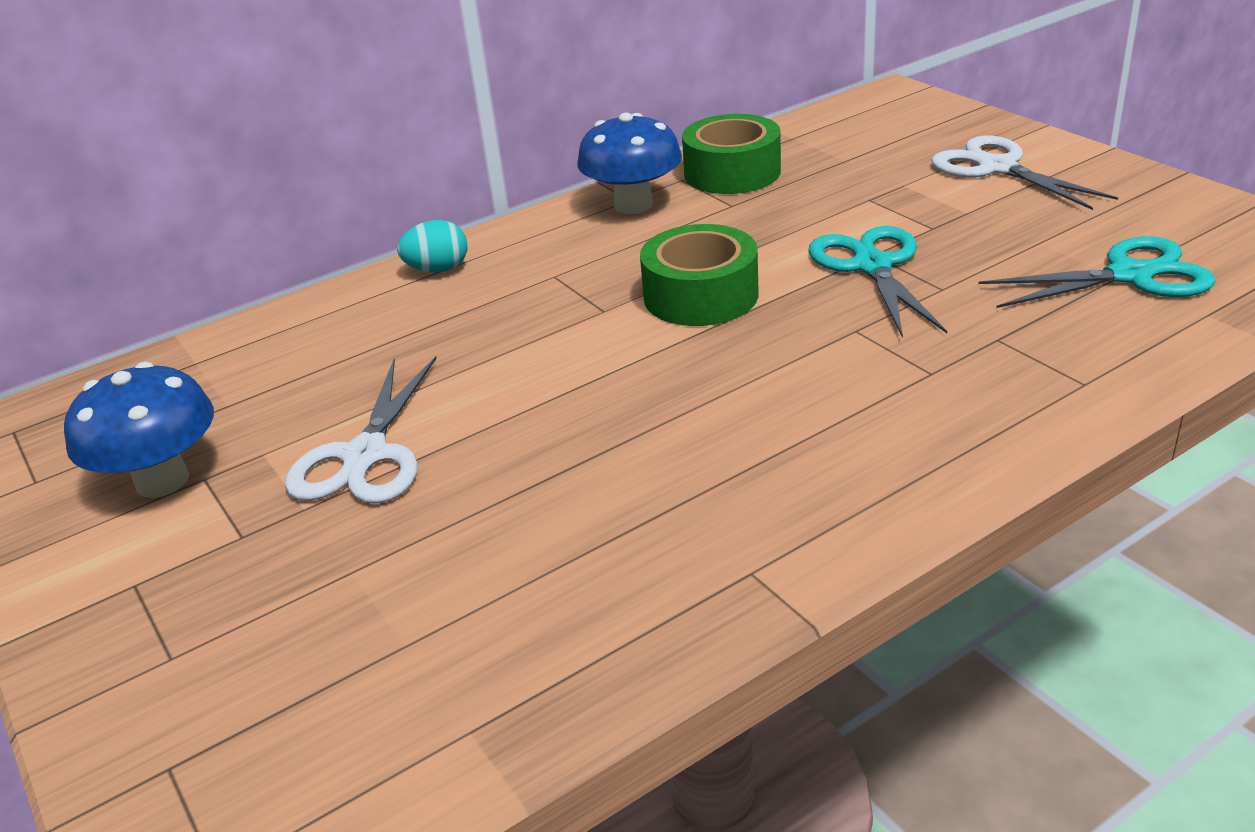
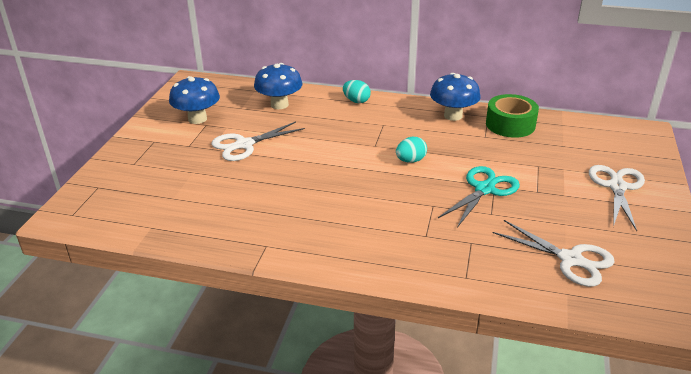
camera: 45 degrees right, 0 degrees up
green tape [640,224,759,326] -> turquoise egg [396,137,427,163]
turquoise scissors [978,236,1216,308] -> white scissors [493,220,615,287]
none -> blue mushroom [254,63,302,109]

